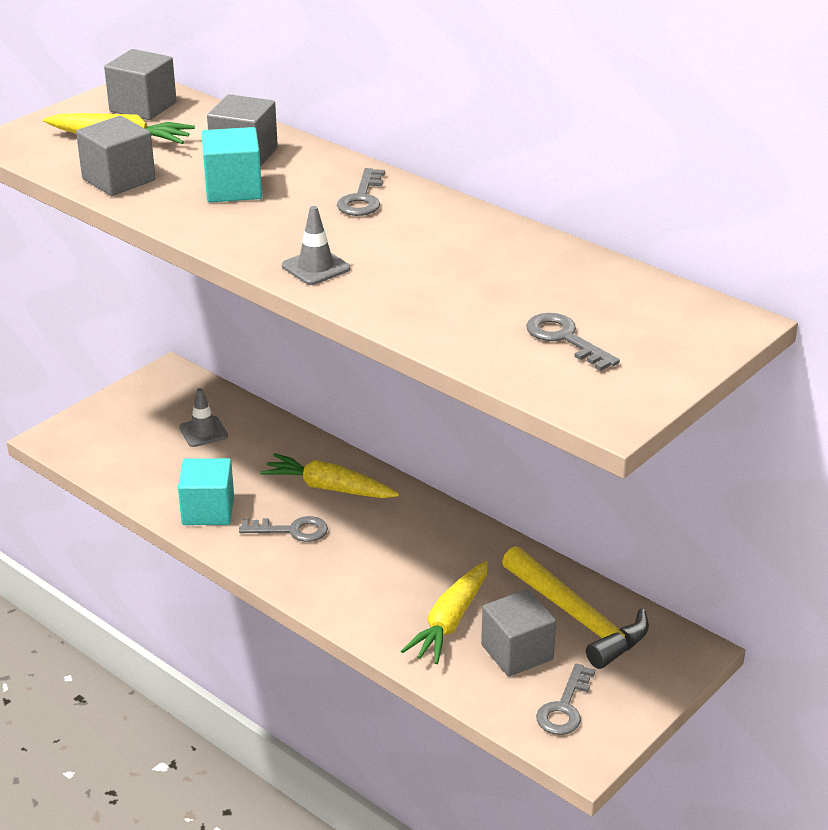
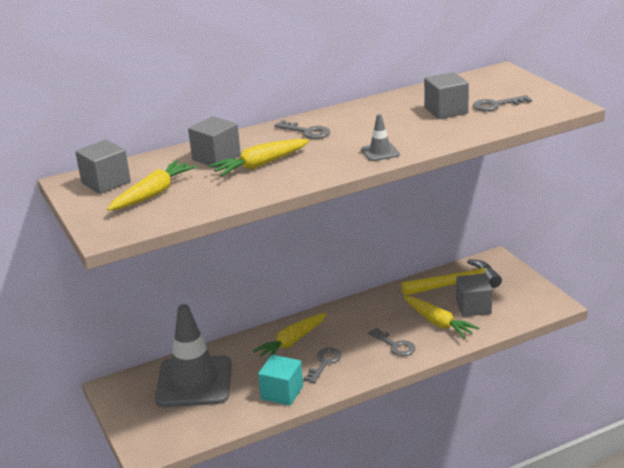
camera: 65 degrees left, 5 degrees down
grey cube [76,116,155,196] -> grey cube moved to [424,72,469,119]
grey traffic cone [179,388,228,447] -> grey traffic cone [155,304,232,407], size x2.47
turquoise cube [202,127,262,202] -> yellow carrot [209,139,309,176]
grey key [536,663,595,735] -> grey key moved to [368,328,416,356]

